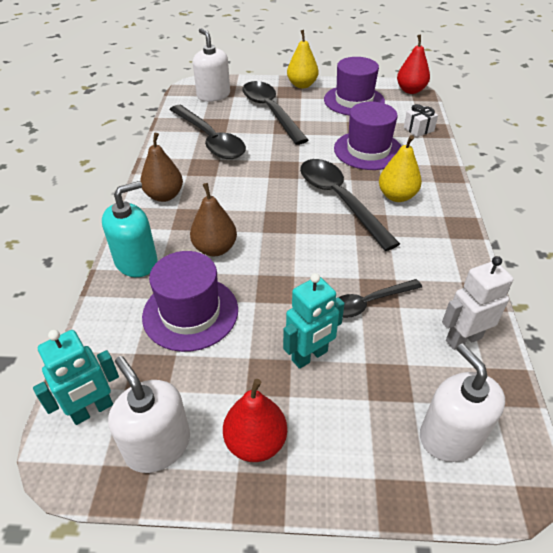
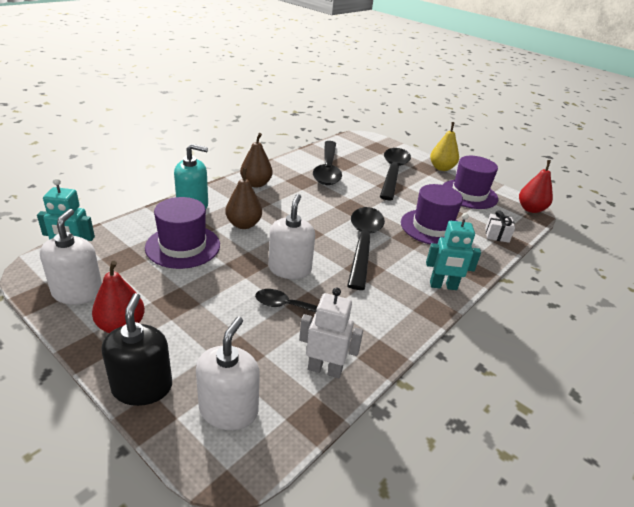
camera: 35 degrees right, 10 degrees down
white soap dispenser [193,28,230,102] -> white soap dispenser moved to [268,194,315,279]
turquoise robot [283,273,345,369] -> turquoise robot moved to [426,213,481,290]
yellow pear [379,135,422,202] -> none
none -> black soap dispenser [101,293,172,406]

